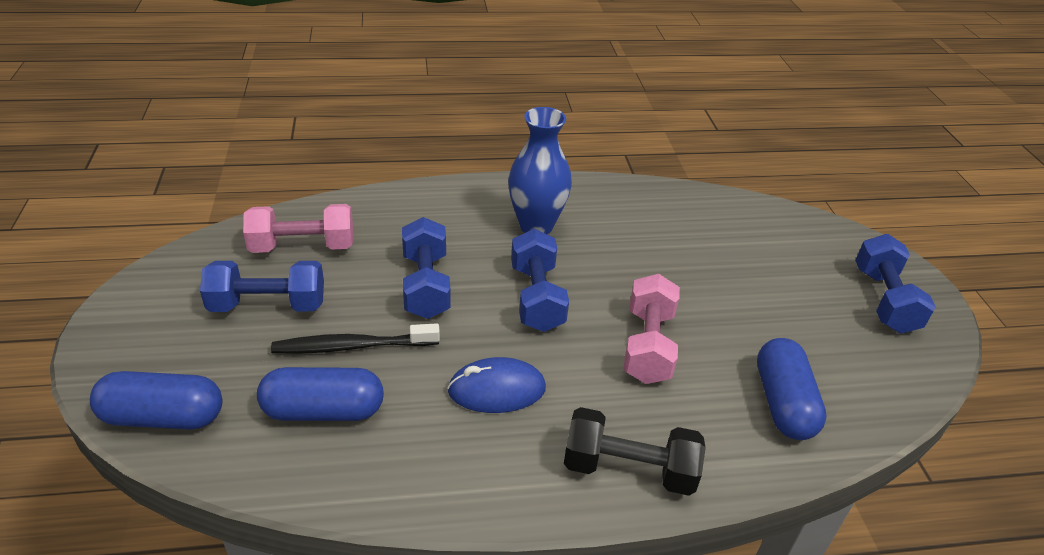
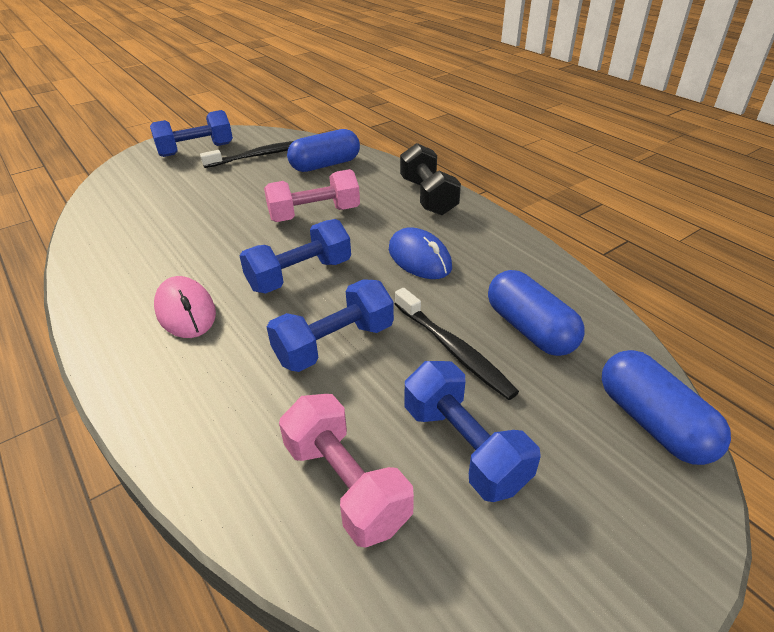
camera: 115 degrees left, 0 degrees up
blue vase [508,107,572,234] -> pink mouse [154,276,216,338]
none -> black toothbrush [200,141,293,168]

